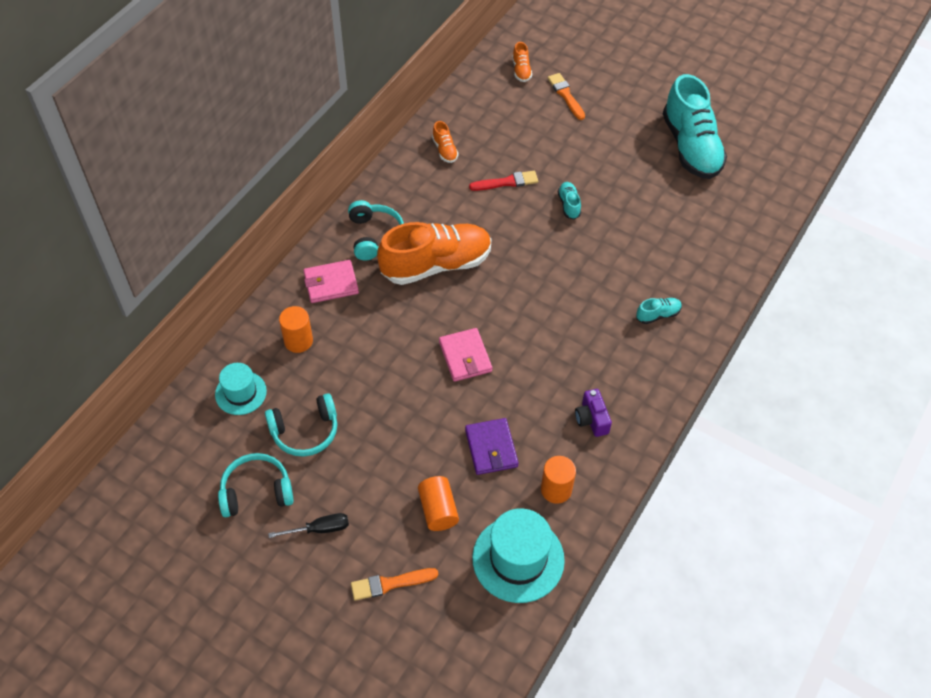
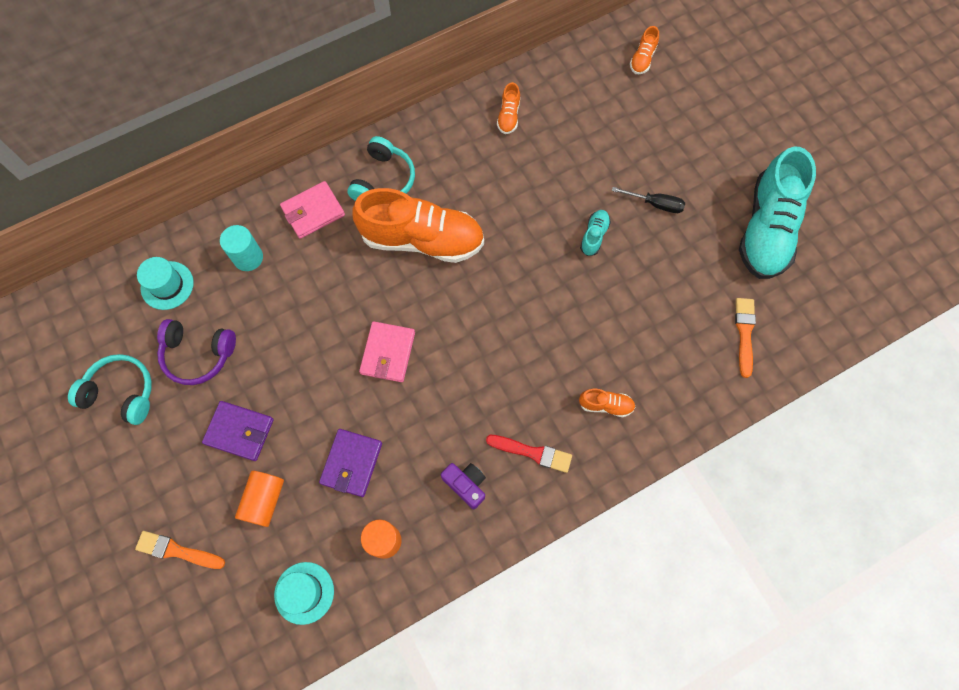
camera: 30 degrees right, 15 degrees up
turquoise headphones [265,393,337,457] -> purple headphones [157,319,236,385]
black screwdriver [268,513,349,538] -> black screwdriver moved to [612,187,685,213]
orange cylinder [279,306,313,353] -> turquoise cylinder [220,225,263,271]
pink wallet [303,260,359,303] -> pink wallet turned 45 degrees counterclockwise [280,181,345,239]
red brush [469,171,538,191] -> red brush moved to [486,435,572,473]
turquoise hat [472,508,565,603] -> turquoise hat [274,562,334,625], size x0.61
orange brush [548,73,585,120] -> orange brush moved to [735,298,756,378]
purple camera [575,389,612,437] -> purple camera turned 120 degrees clockwise [441,463,486,509]
turquoise shoe [636,298,682,324] -> orange shoe [579,389,636,417]
none -> purple wallet [202,401,274,461]

